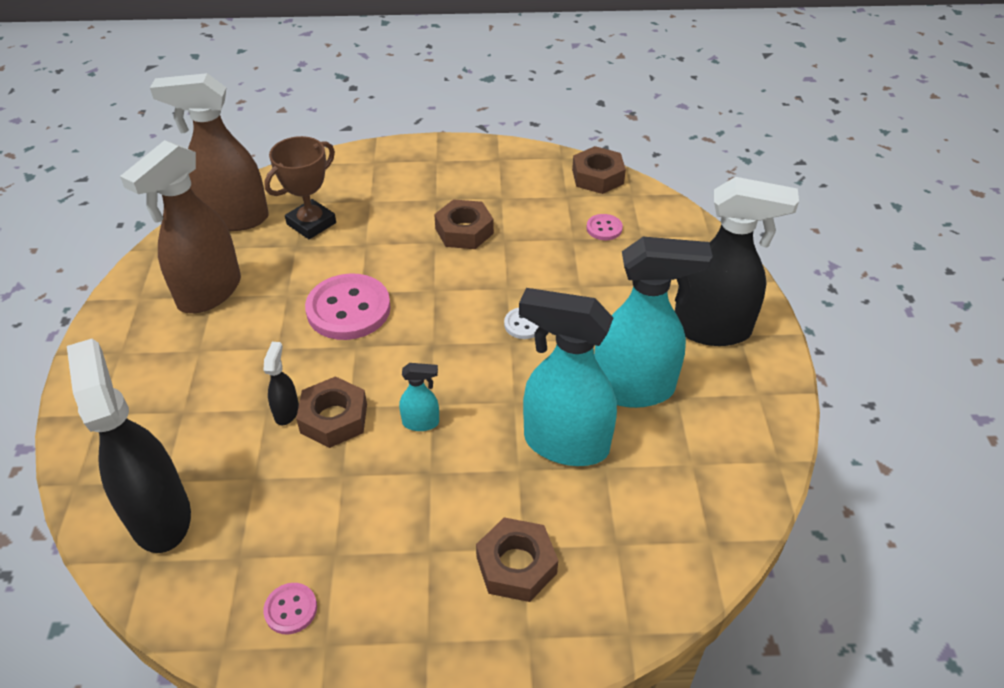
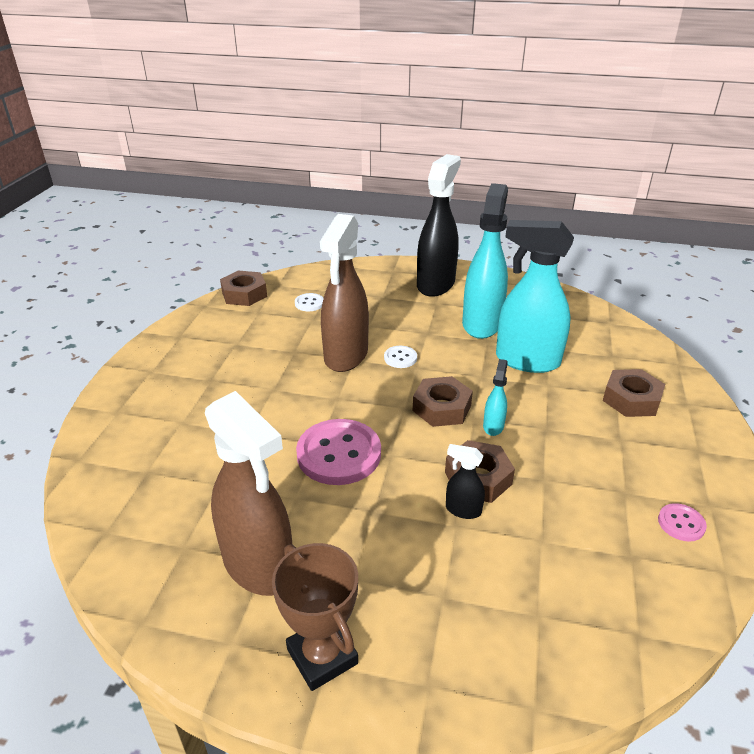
camera: 75 degrees left, 10 degrees down
black spray bottle [67,339,191,553] -> none
brown spray bottle [150,73,269,231] -> brown spray bottle moved to [320,214,369,372]
brown trophy [264,136,336,239] -> brown trophy moved to [272,543,358,691]
brown nut [434,199,494,249] -> brown nut moved to [413,376,473,427]
turquoise spray bottle [519,288,617,466] -> turquoise spray bottle turned 75 degrees clockwise [496,220,574,373]
pink button [586,214,623,240] -> white button [295,293,324,311]

